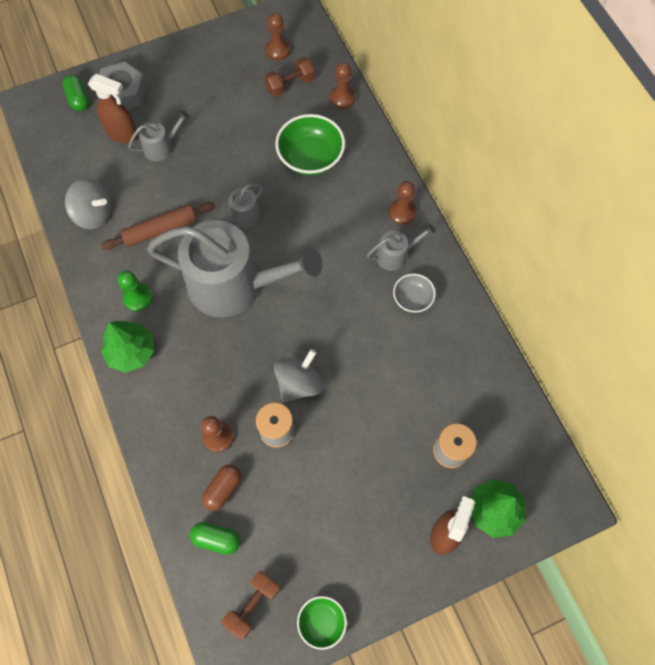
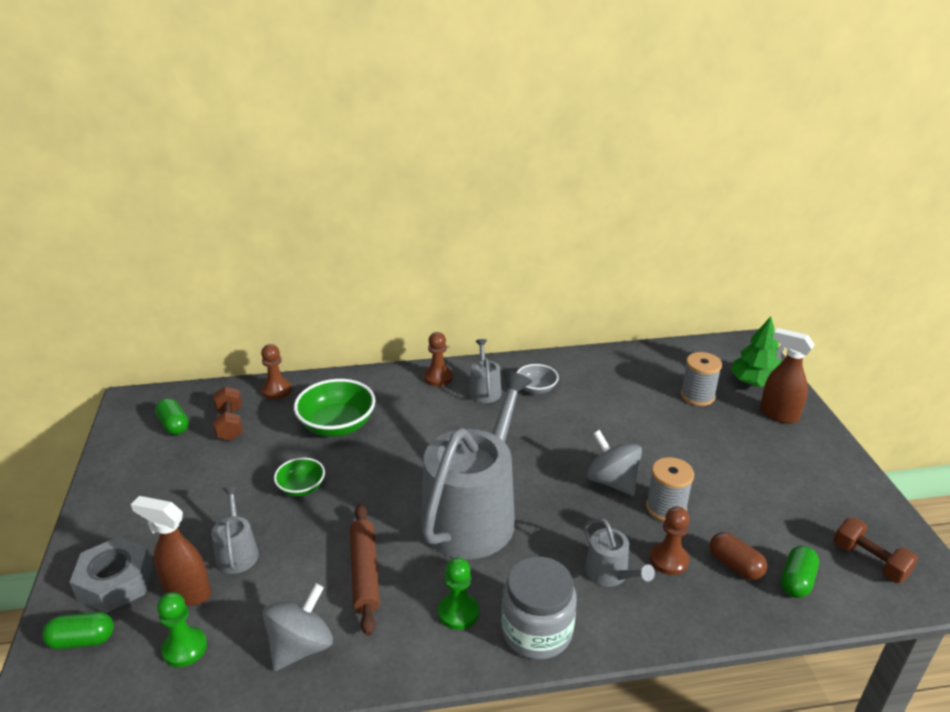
camera: 75 degrees left, 35 degrees down
brown spray bottle [88,74,138,143] -> brown spray bottle turned 105 degrees counterclockwise [131,496,211,606]
green tree [101,321,154,373] -> grey jar [501,557,577,660]
grey watering can [209,183,263,228] -> grey watering can moved to [584,518,655,587]
brown pawn [265,13,291,60] -> green capsule [155,398,189,435]
green bowl [297,596,347,650] -> green bowl moved to [274,458,325,496]
none -> green pawn [157,592,207,667]

